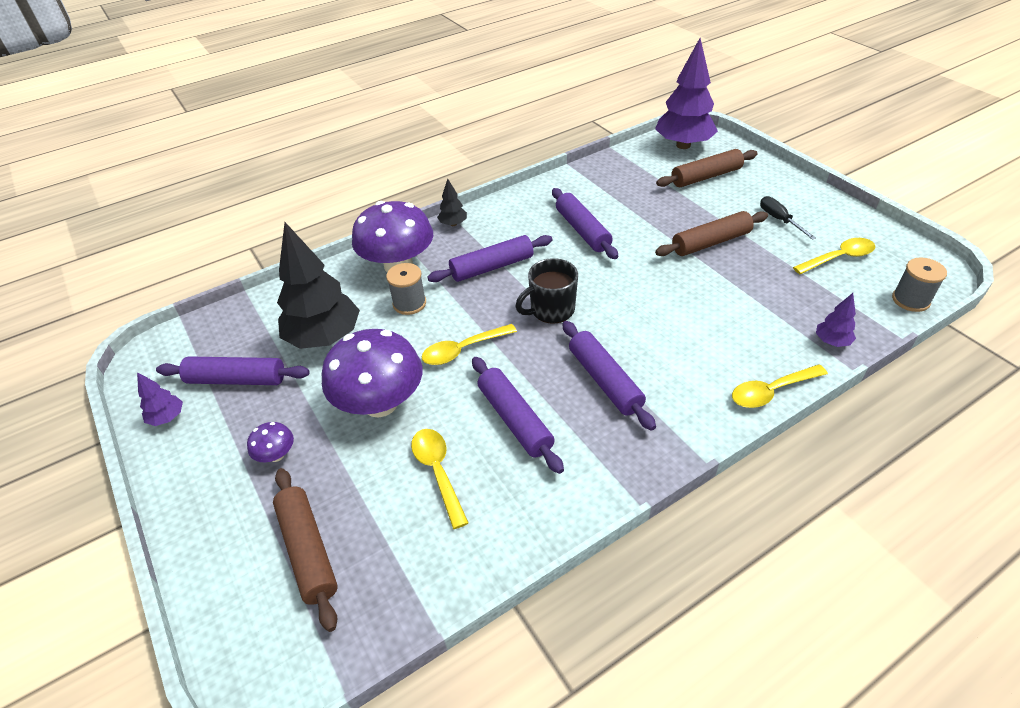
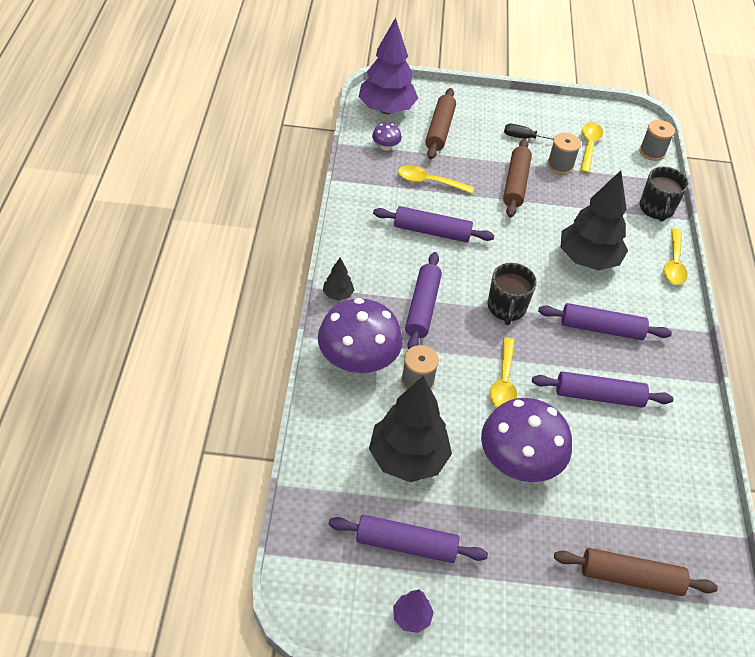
camera: 60 degrees left, 5 degrees up
purple rolling pin [156,356,310,385] -> purple rolling pin turned 60 degrees clockwise [328,515,488,563]
purple mushroom [247,422,294,462] -> purple mushroom moved to [372,123,402,151]
yellow spoon [411,429,469,529] -> yellow spoon moved to [398,165,474,194]
purple tree [816,293,856,347] -> black mug [640,167,688,222]
none -> grey spool [547,133,581,175]
none -> black tree [561,171,628,270]

